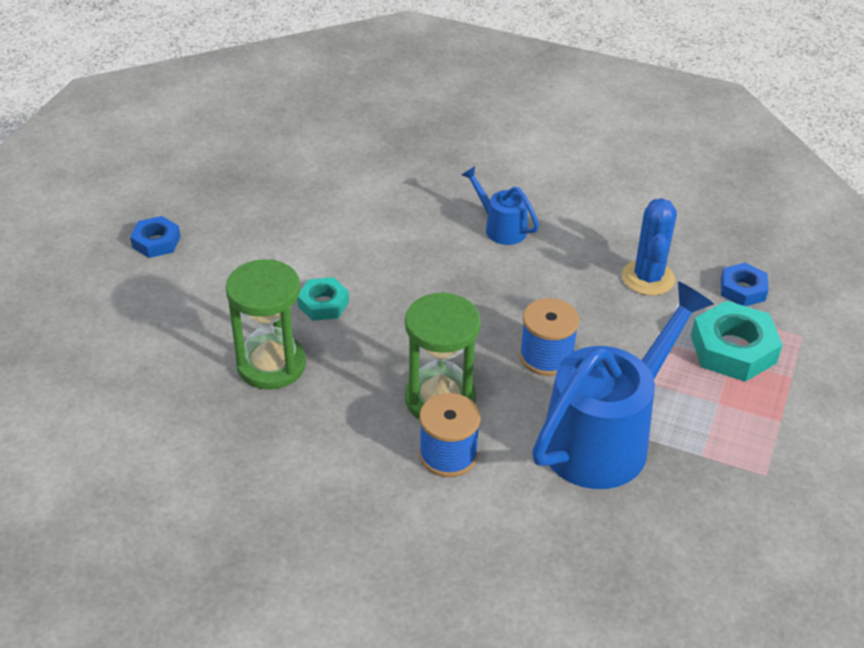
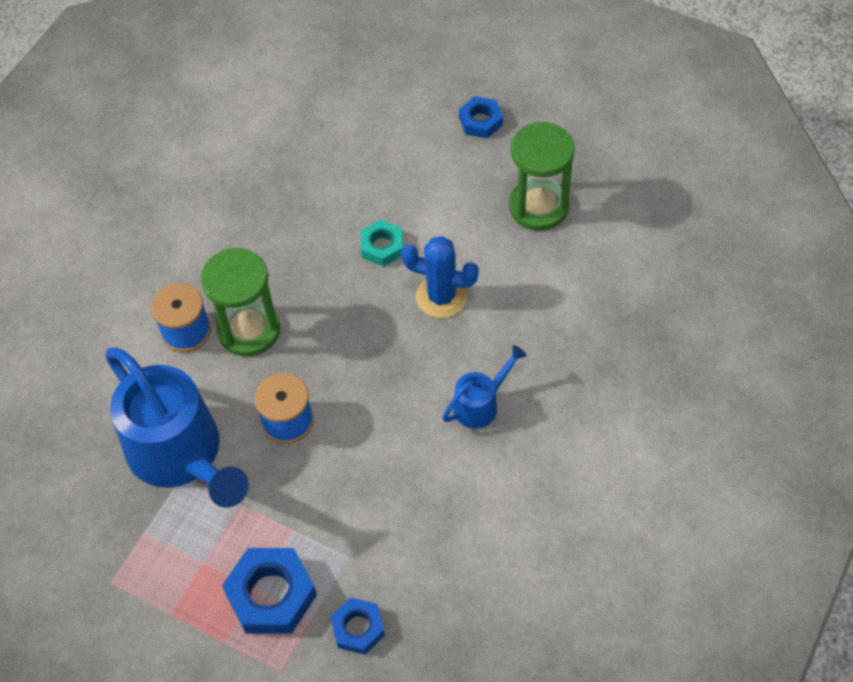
camera: 100 degrees right, 15 degrees up
green hourglass [226,259,306,390] -> green hourglass moved to [509,122,575,231]
blue cactus [622,198,677,295] -> blue cactus moved to [401,236,479,318]
turquoise nut [691,301,783,382] -> blue nut [222,548,317,633]

